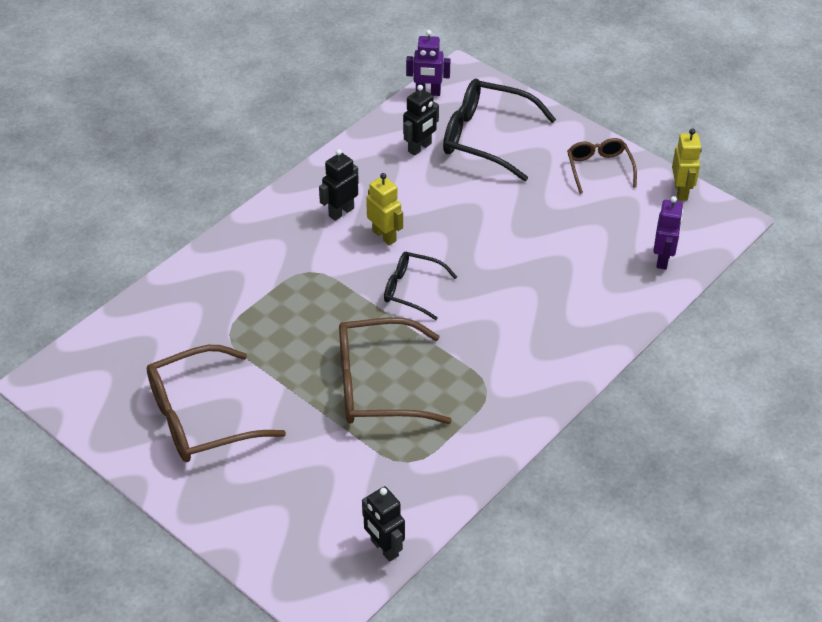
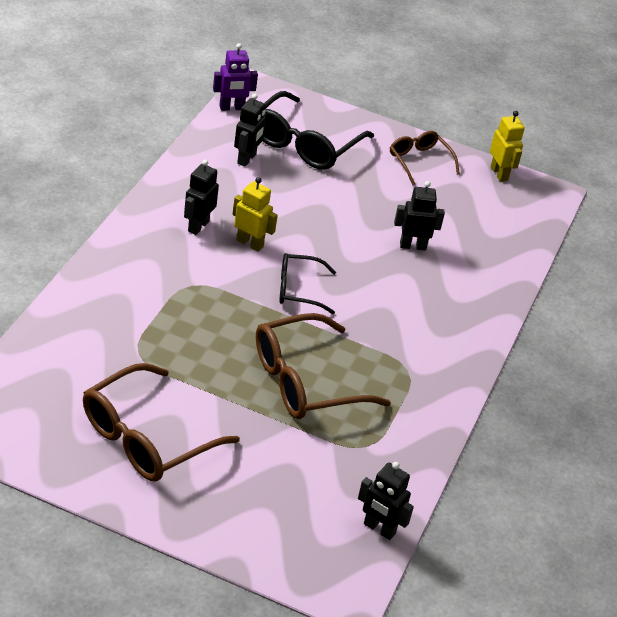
camera: 25 degrees left, 5 degrees down
black glasses [443,79,556,181] -> black glasses turned 60 degrees counterclockwise [263,91,374,170]
purple robot [653,196,683,270] -> none
none -> black robot [394,181,445,251]

